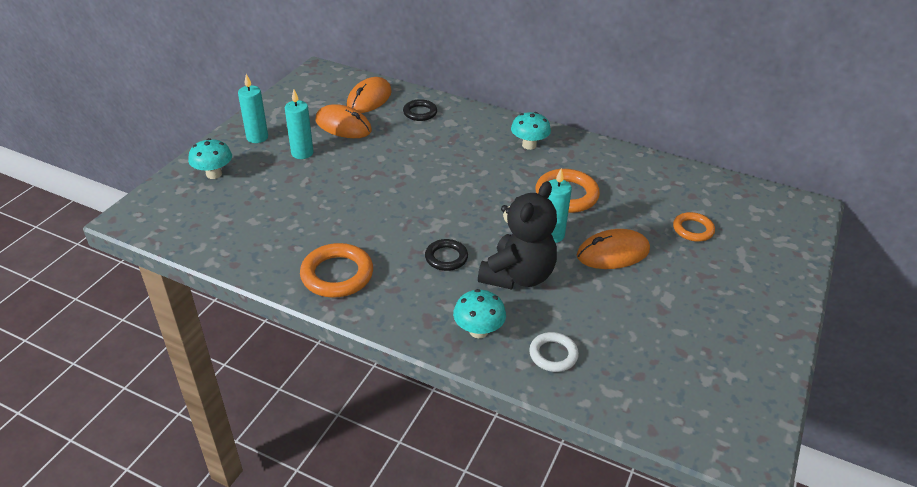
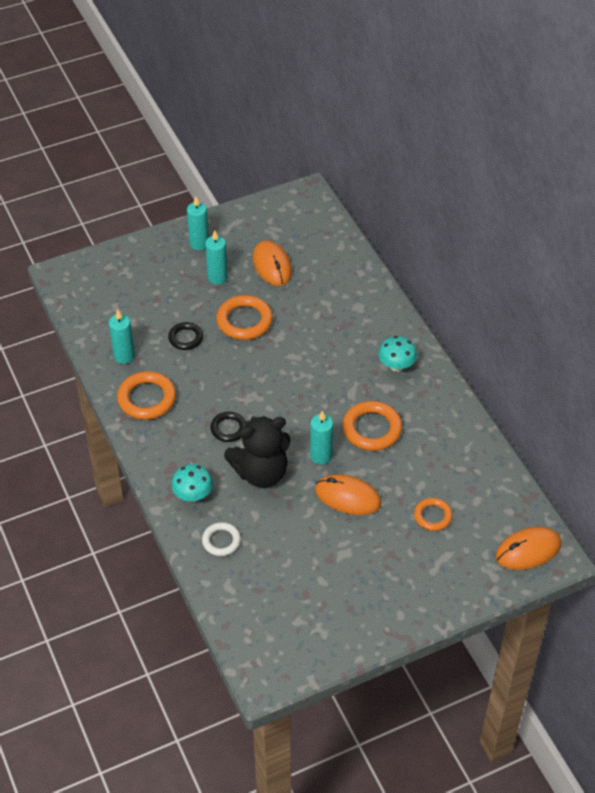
camera: 40 degrees right, 10 degrees up
turquoise mushroom [188,138,232,179] -> none
orange mouse [347,77,392,113] -> orange mouse moved to [496,527,561,570]
black ring [403,99,437,121] -> black ring moved to [168,322,203,350]
none -> turquoise candle [109,309,135,364]
none -> orange ring [216,295,273,340]

